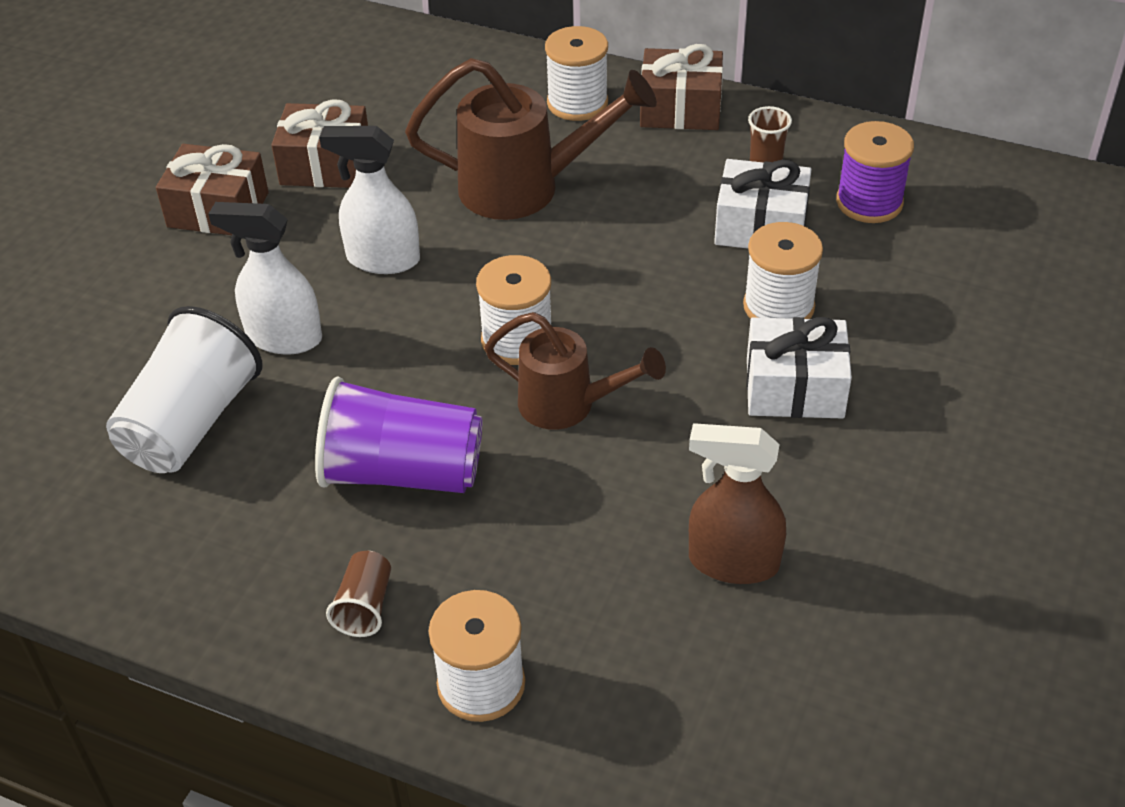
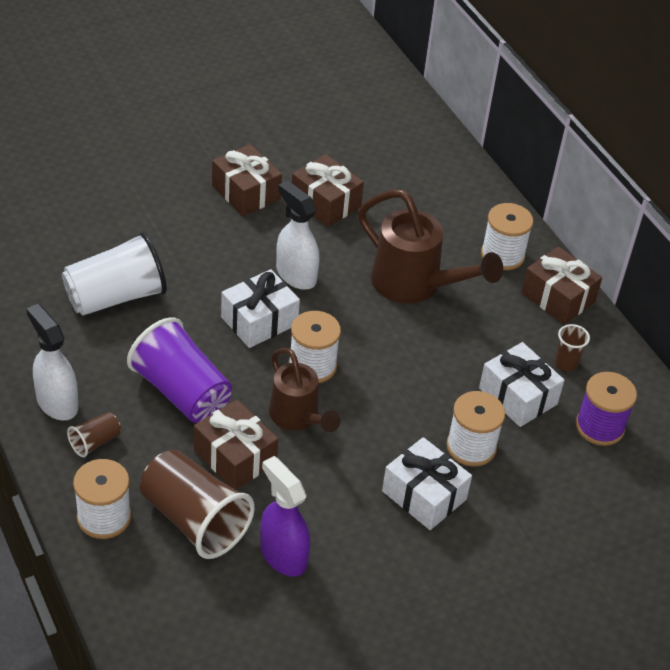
camera: 35 degrees right, 0 degrees up
white spray bottle [209,202,322,354] -> white spray bottle moved to [26,304,78,421]
brown spray bottle [689,424,786,584] -> purple spray bottle [260,456,310,577]
none -> brown cup [140,450,255,559]
none -> brown gift [194,399,278,490]
none -> white gift [221,269,300,348]

